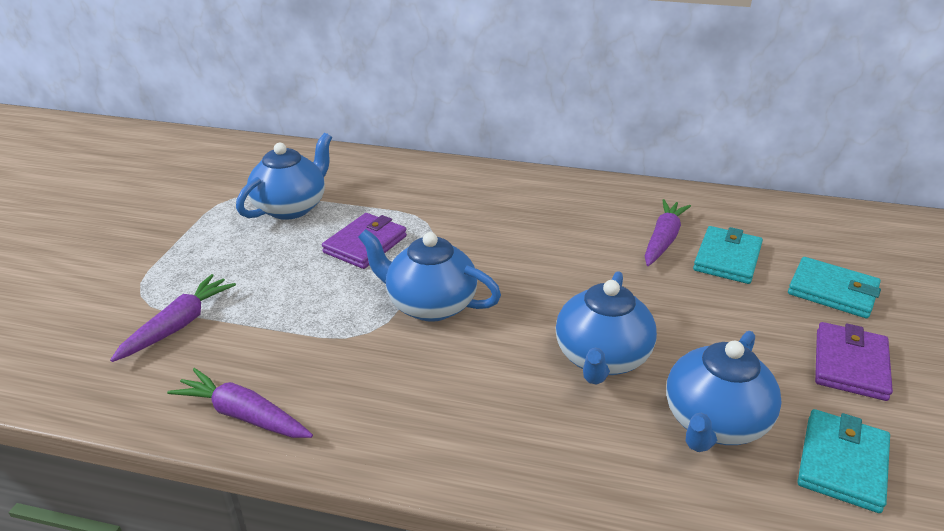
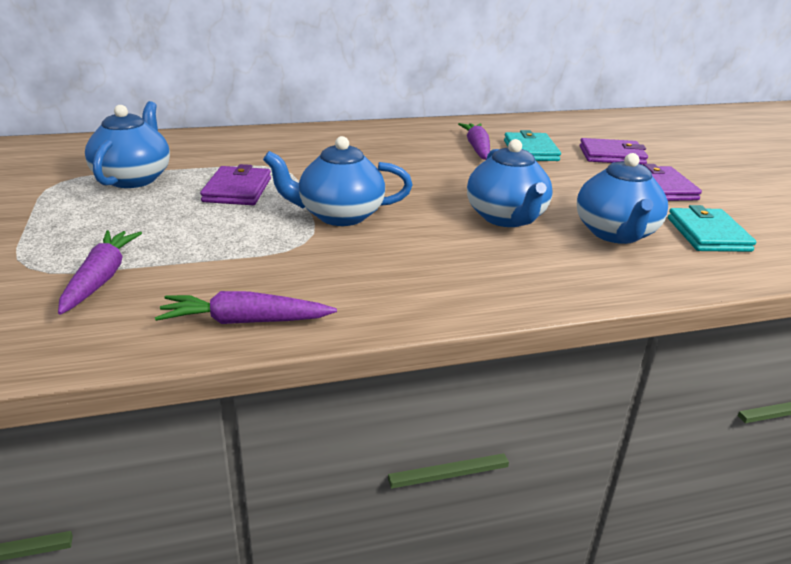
camera: 30 degrees left, 5 degrees down
turquoise wallet [788,257,881,318] -> purple wallet [580,138,648,165]

